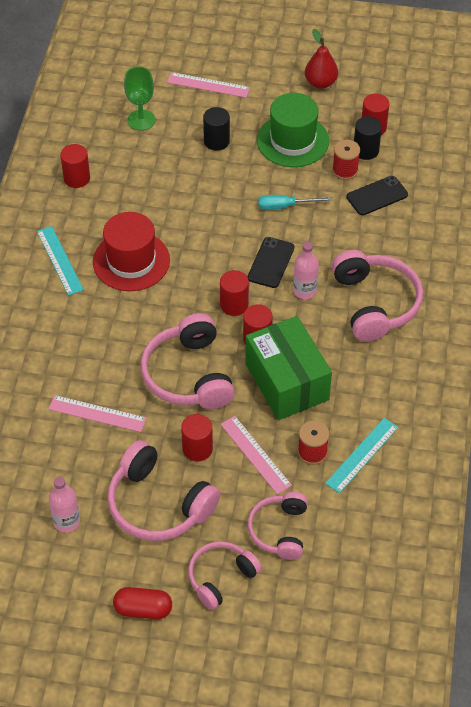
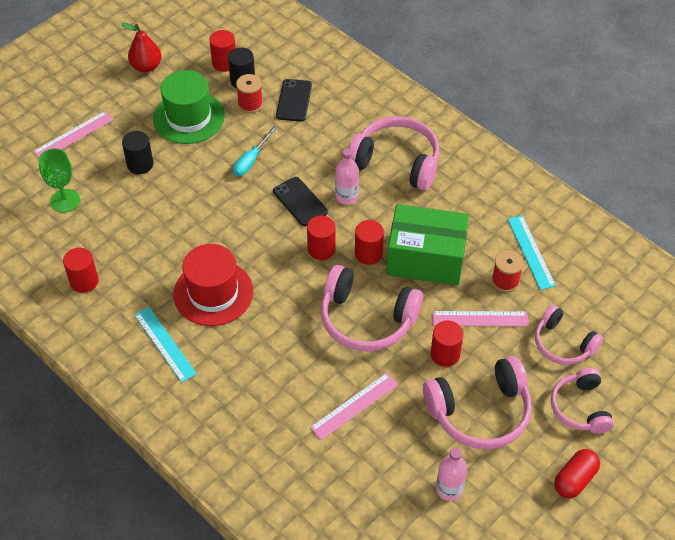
camera: 55 degrees left, 0 degrees up
turquoise ruler [37,226,84,296] -> turquoise ruler turned 45 degrees clockwise [134,307,197,383]

